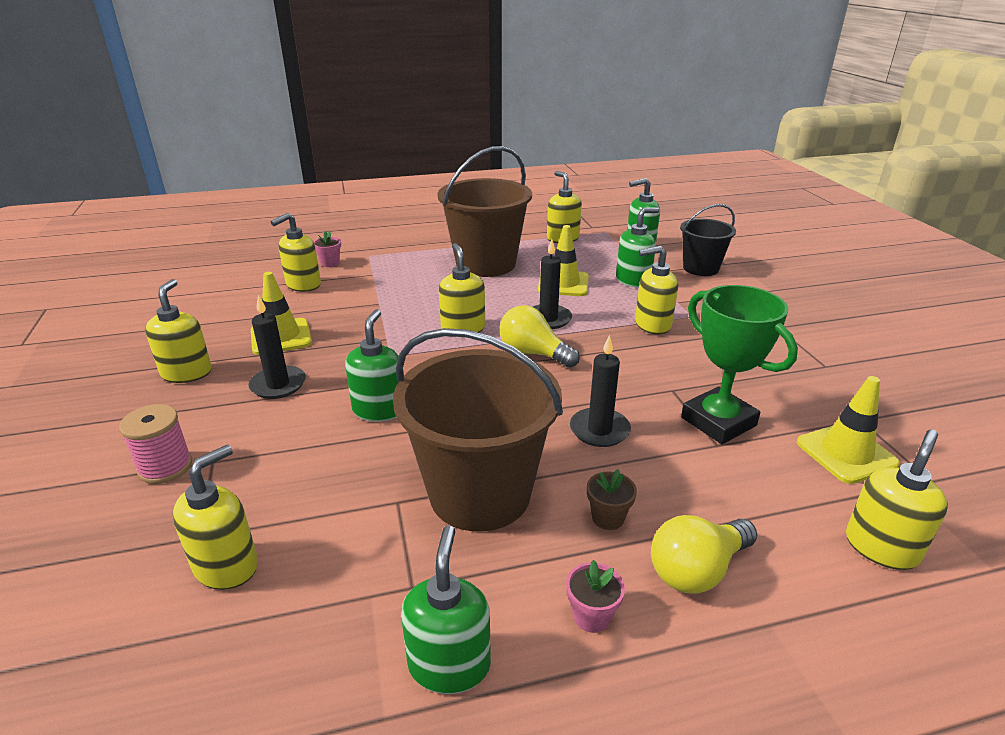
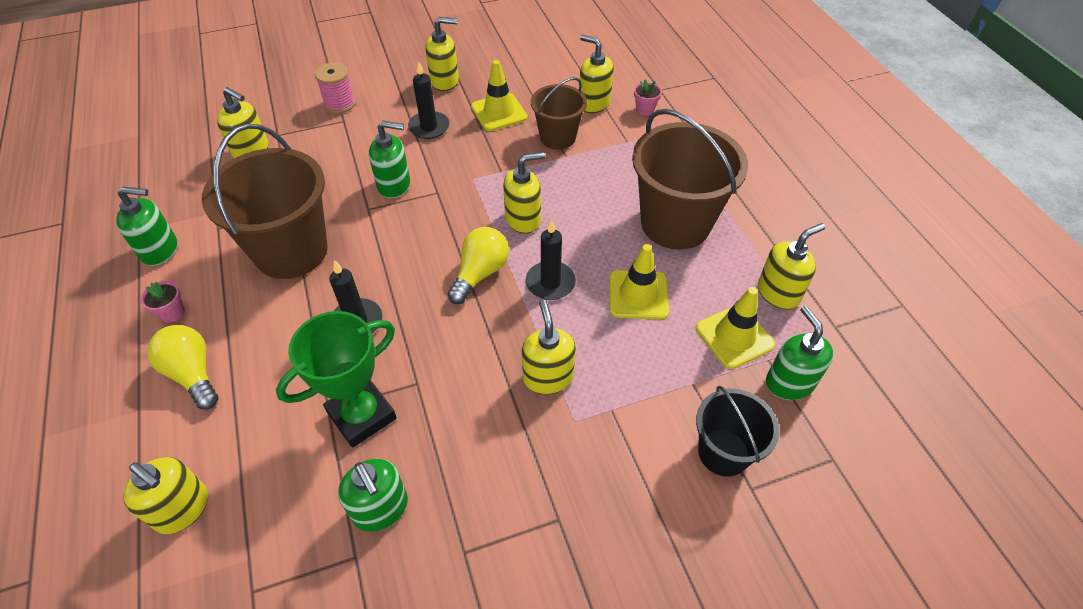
camera: 85 degrees right, 20 degrees up
brown flower pot [587,469,637,530] -> none
green soap dispenser [616,207,659,288] -> green soap dispenser moved to [338,459,408,532]
yellow traffic cone [797,376,900,484] -> yellow traffic cone moved to [696,287,775,369]
none -> brown bucket [531,77,587,150]

